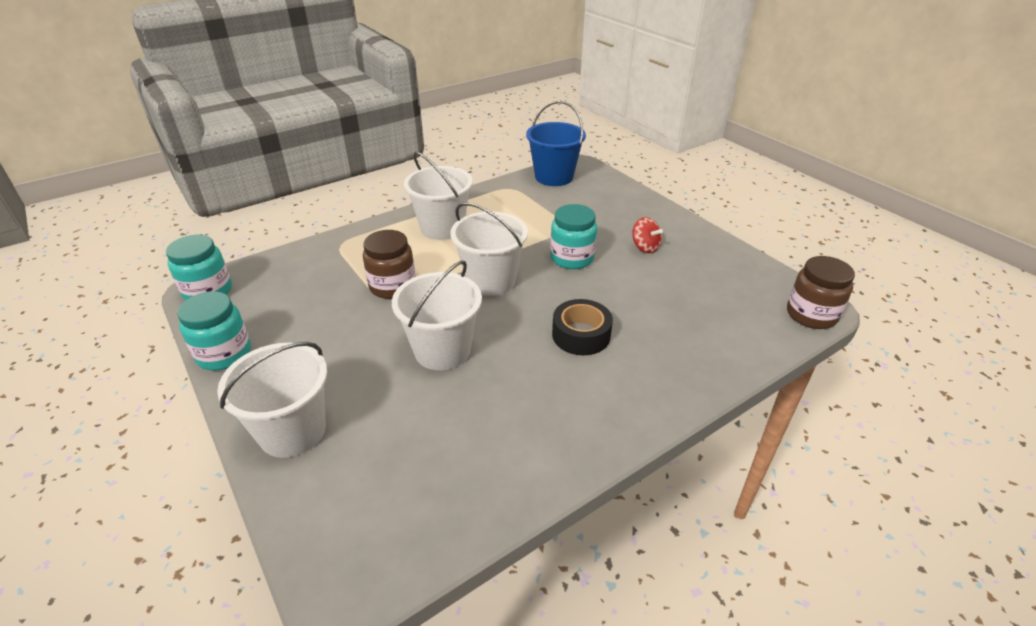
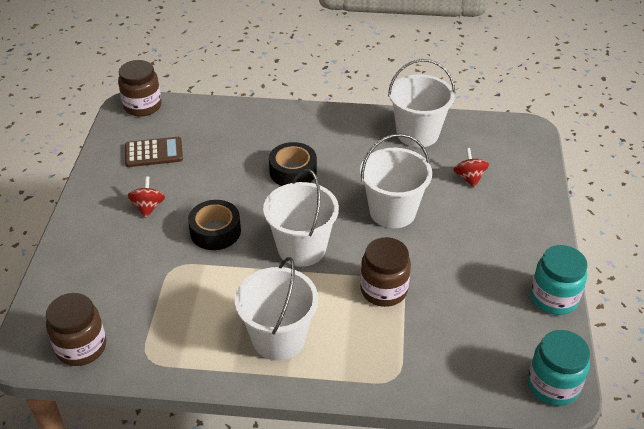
camera: 140 degrees left, 5 degrees up
white bucket [217,342,327,458] -> white bucket moved to [388,59,455,147]
blue bucket [526,101,586,186] -> brown jar [46,293,106,366]
turquoise jar [550,204,597,269] -> black tape [188,200,241,250]
none -> brown calculator [125,137,183,167]
none -> red spinning top [453,148,489,188]

